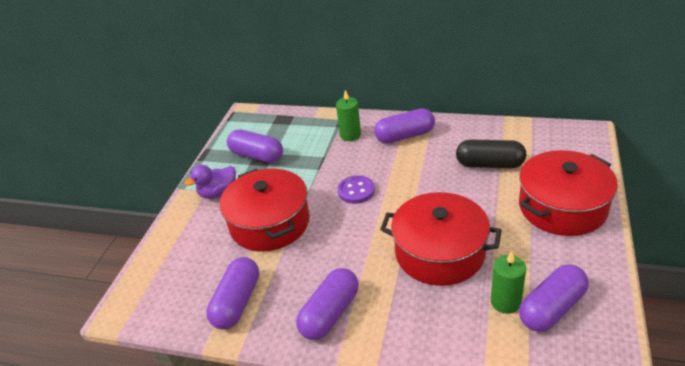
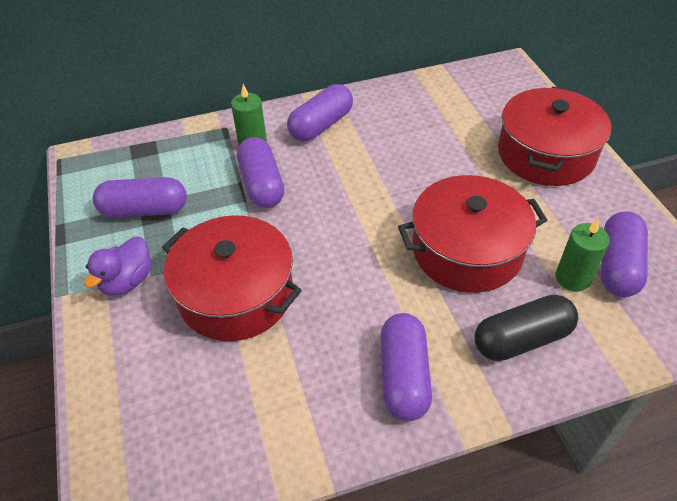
camera: 35 degrees left, 10 degrees up
purple capsule [206,257,259,330] -> purple capsule moved to [237,137,285,208]
purple button [337,175,375,204] -> none
black capsule [456,140,526,168] -> black capsule moved to [475,294,578,361]

